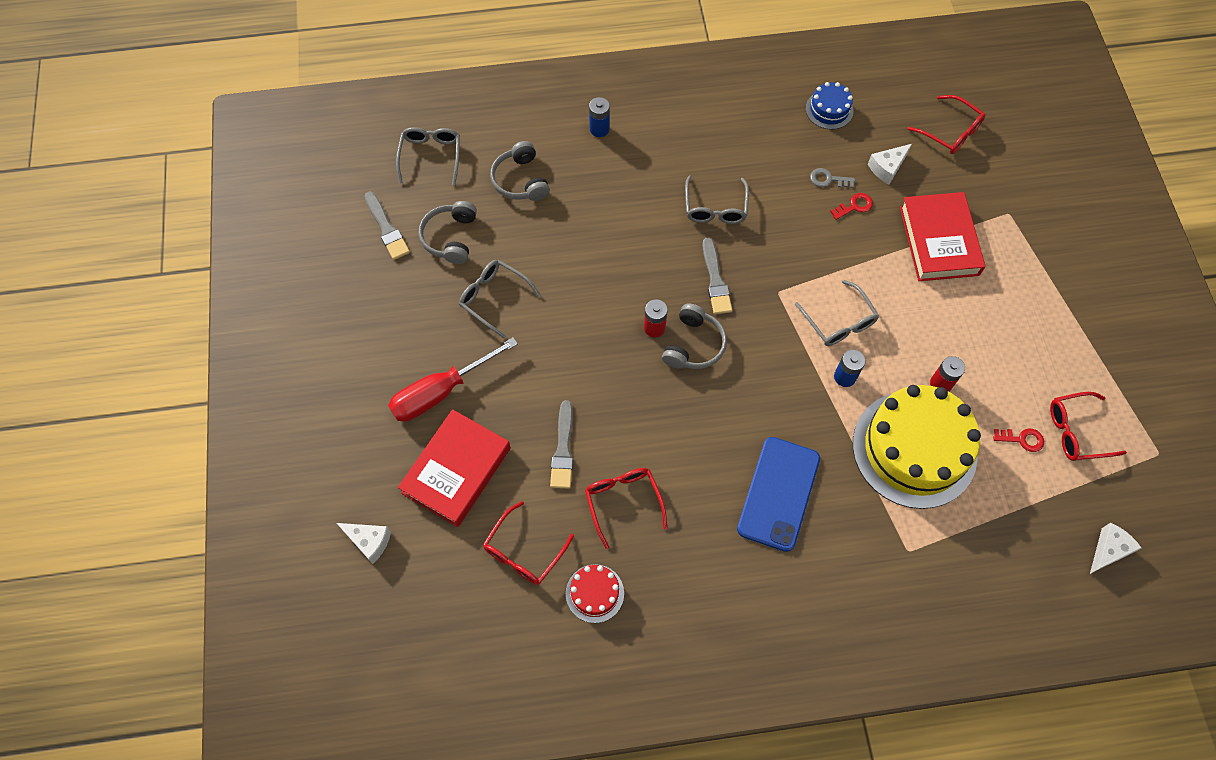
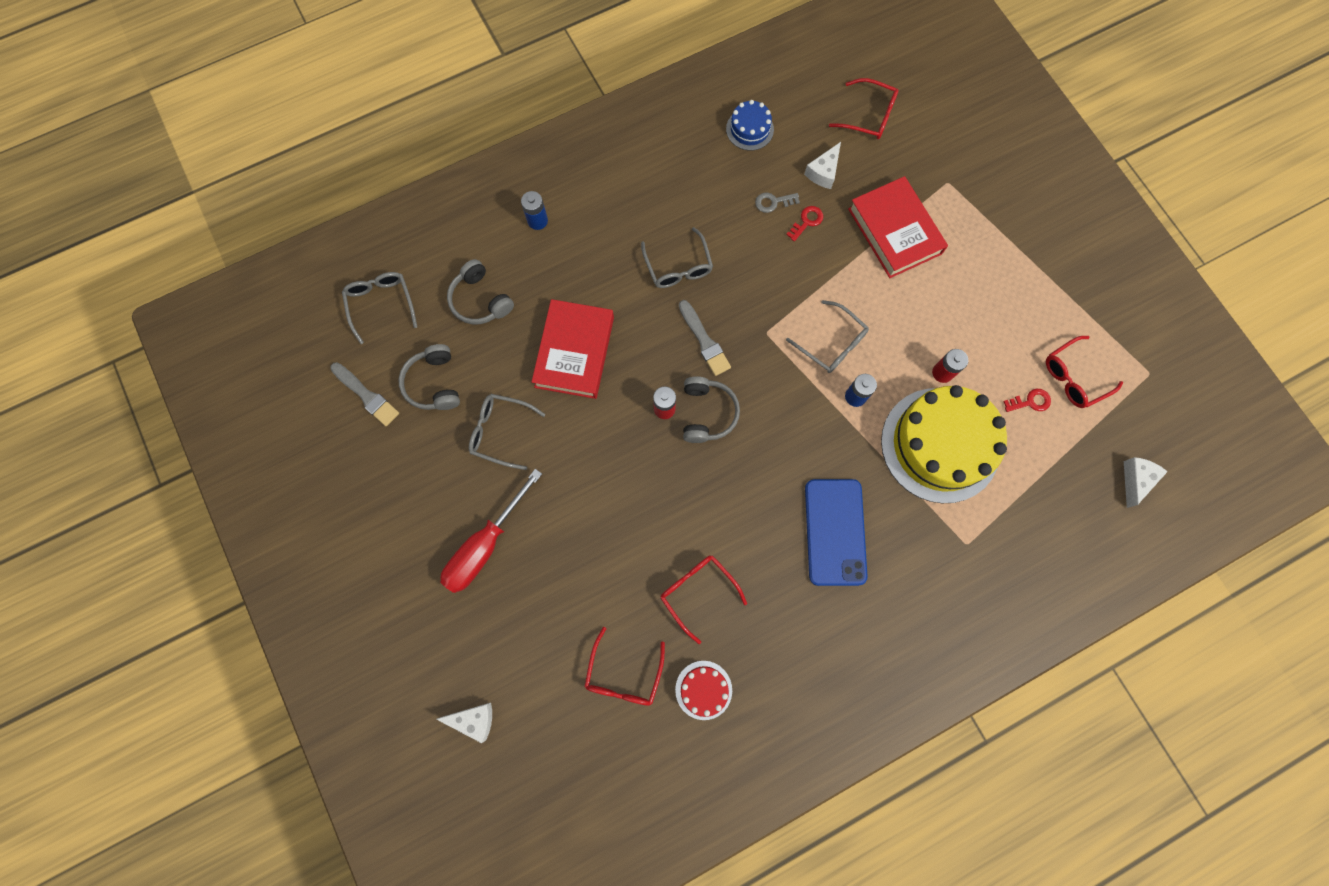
camera: 20 degrees left, 10 degrees up
red book [398,409,511,527] -> red book moved to [532,299,614,399]
grey brush [550,400,573,489] -> none

